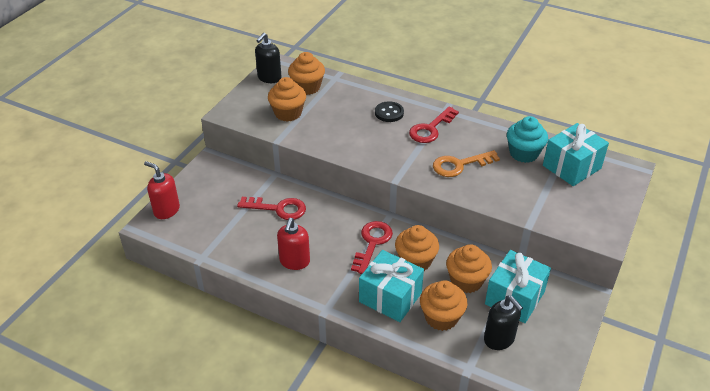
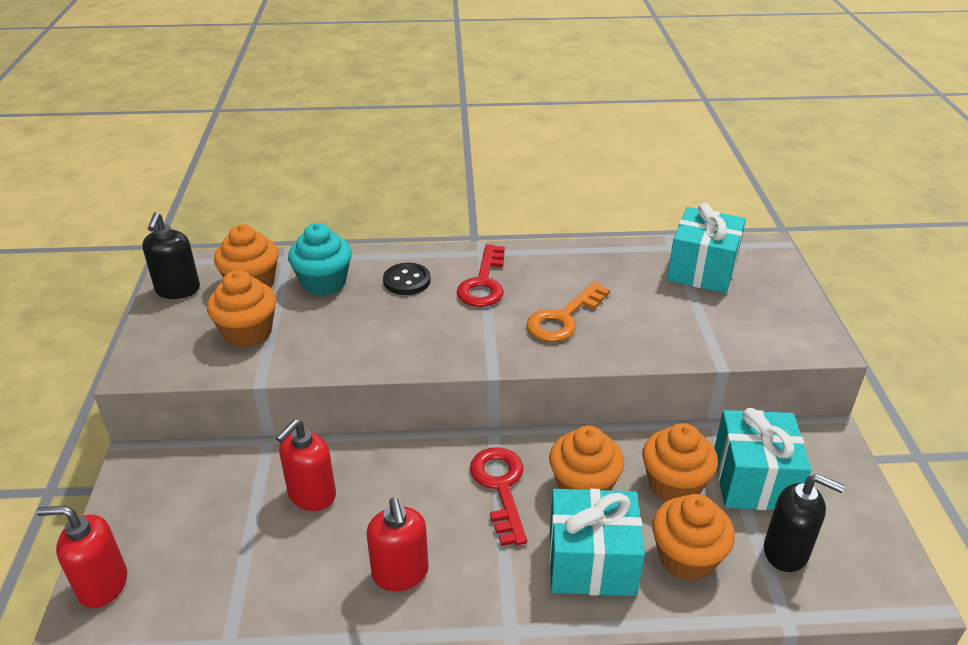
camera: 30 degrees left, 5 degrees down
red key [237,197,306,220] -> red soap dispenser [276,419,336,511]
turquoise cupcake [507,116,548,163] -> turquoise cupcake moved to [288,223,352,296]

